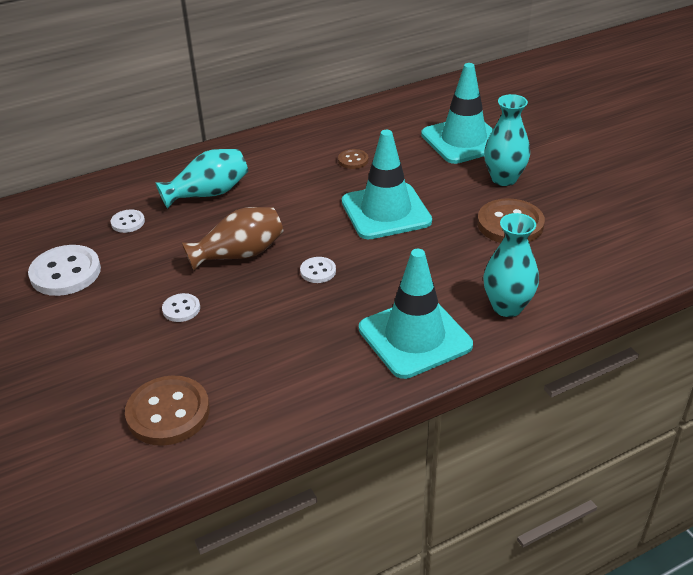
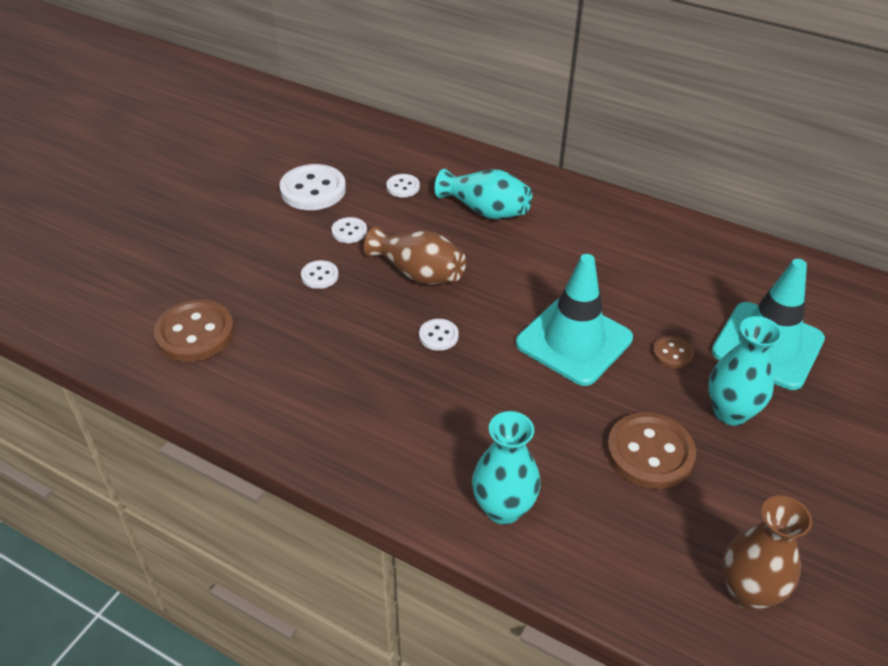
camera: 55 degrees right, 5 degrees up
brown button [338,149,368,169] -> brown button moved to [652,336,694,369]
turquoise traffic cone [359,249,473,379] -> none
none -> white button [331,217,367,243]
none -> brown vase [722,495,812,611]

